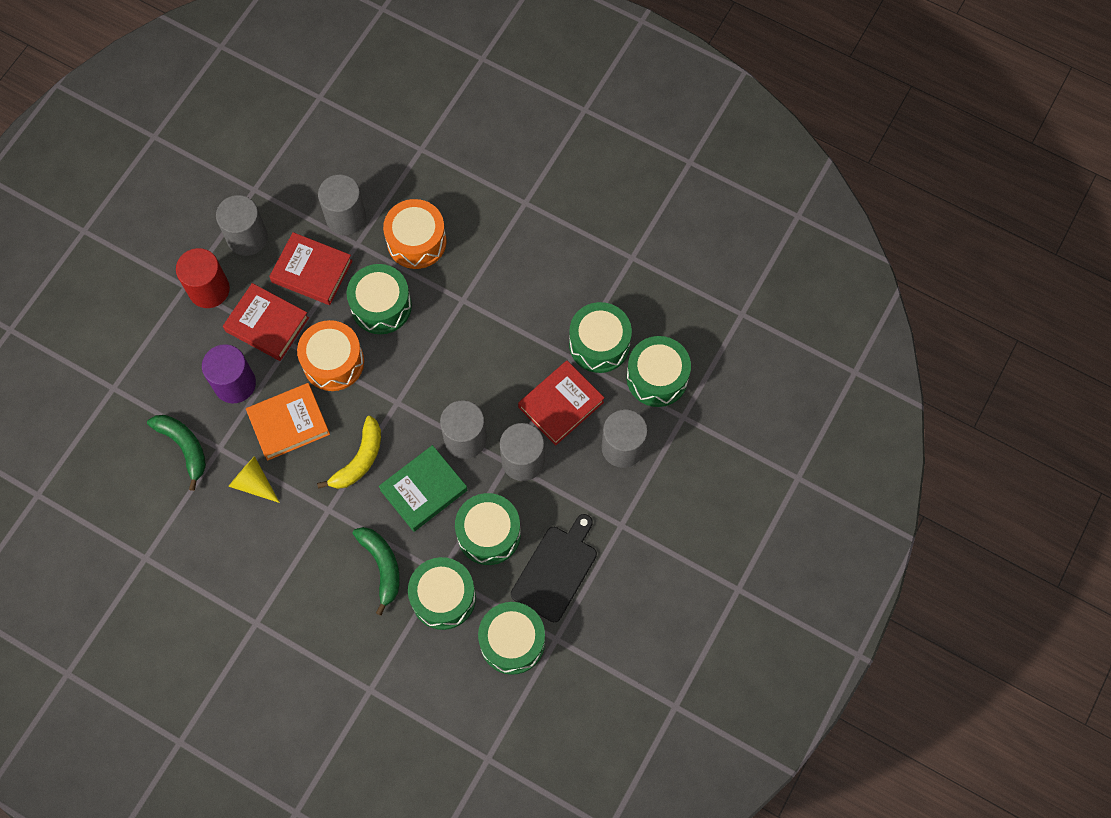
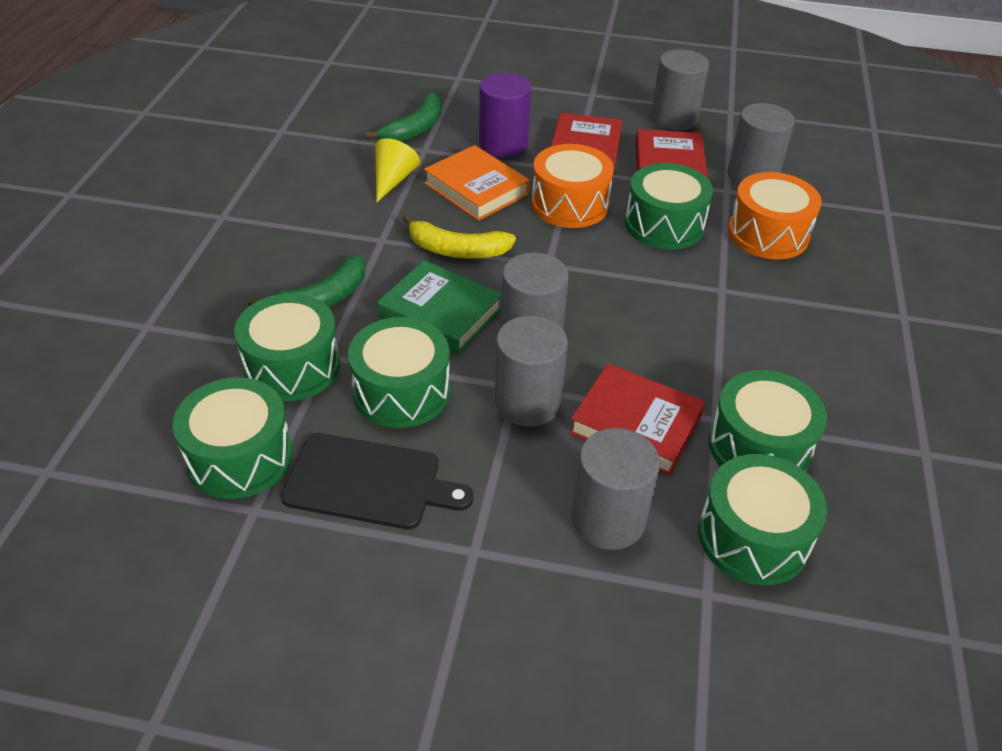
camera: 70 degrees right, 25 degrees down
red cylinder [176,248,230,308] -> none

